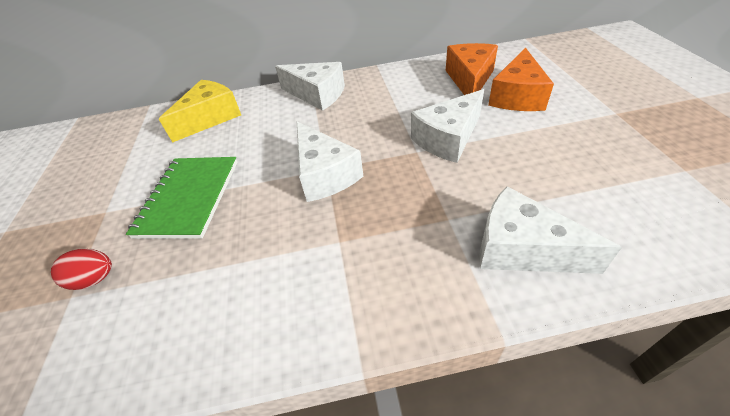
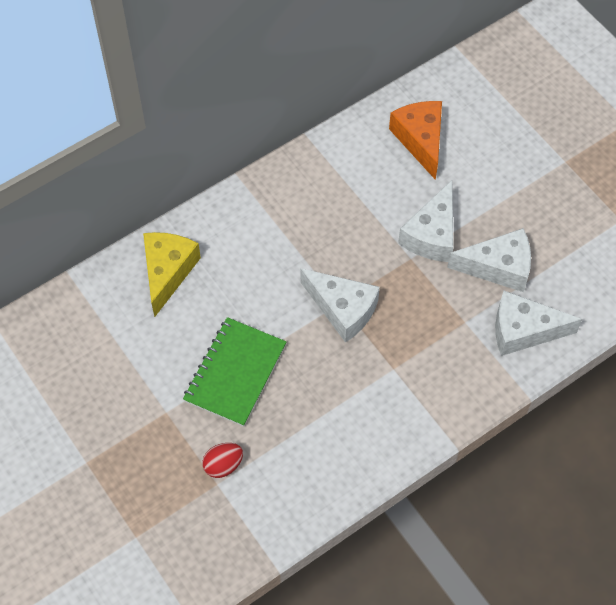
camera: 30 degrees left, 15 degrees up
green notebook [126,157,237,239] -> green notebook turned 45 degrees clockwise [183,317,286,427]
white cheese [275,62,345,111] -> white cheese moved to [447,228,531,292]
orange cheese [488,47,554,111] -> none

